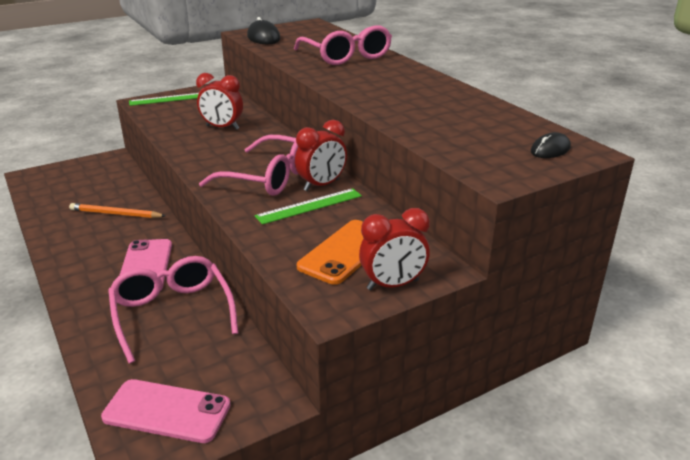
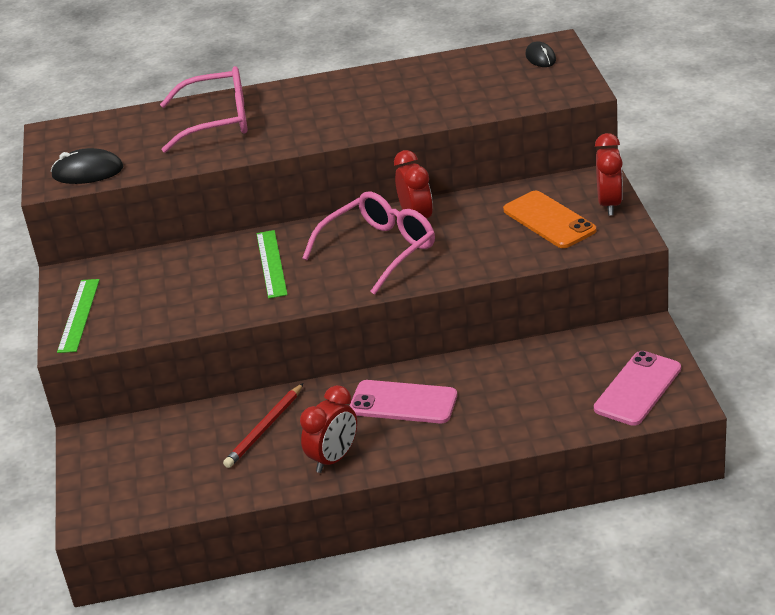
camera: 65 degrees left, 5 degrees up
orange pencil [69,203,166,218] -> red pencil [223,383,304,468]
pink glasses [108,256,238,364] -> none
red clock [196,73,243,130] -> red clock moved to [300,385,357,473]
green ruler [255,188,362,225] -> green ruler moved to [256,230,288,299]

